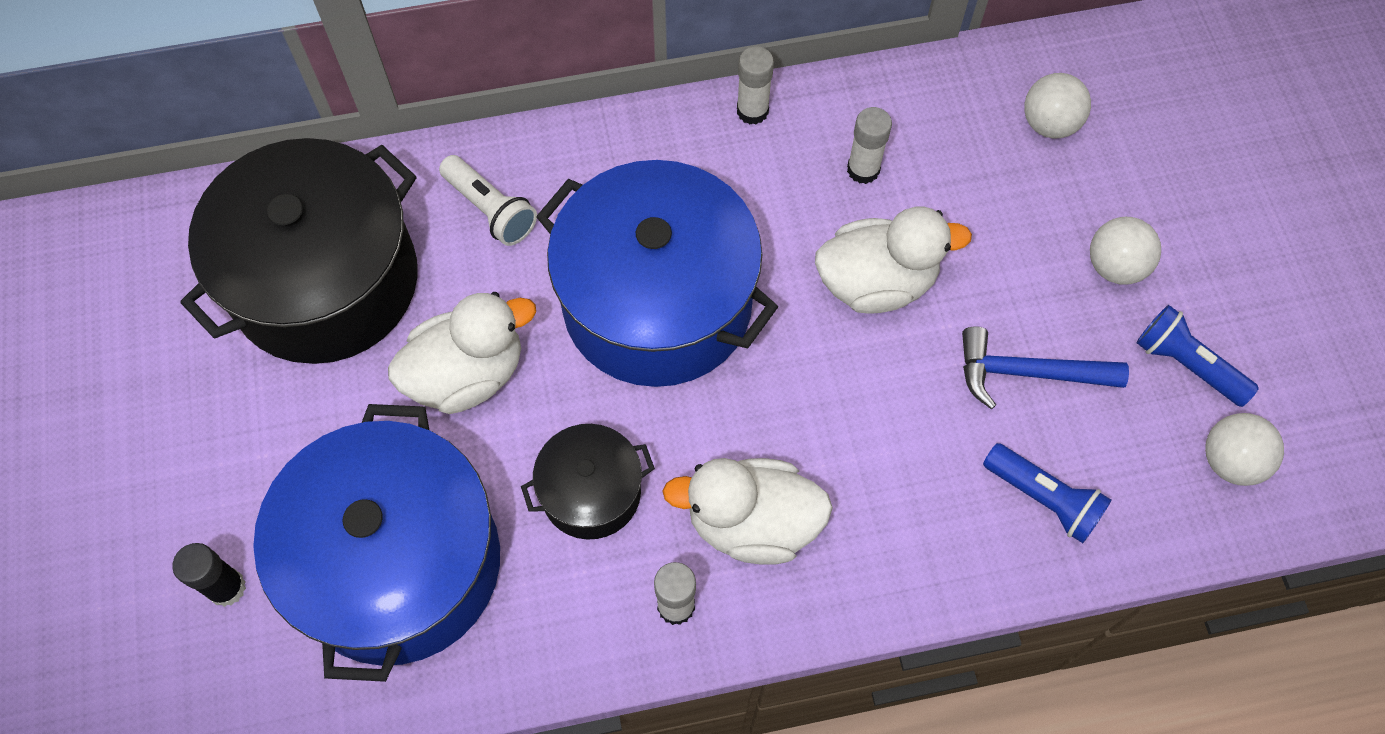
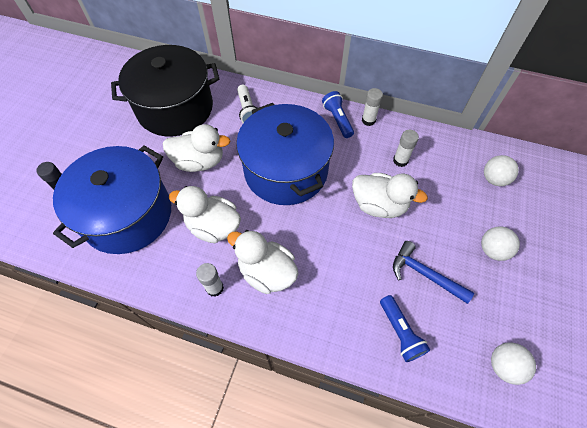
camera: 30 degrees right, 5 degrees down
black pot [521,424,655,539] -> white duck [168,186,241,243]
blue flashlight [1136,305,1259,407] -> blue flashlight moved to [322,91,354,138]

